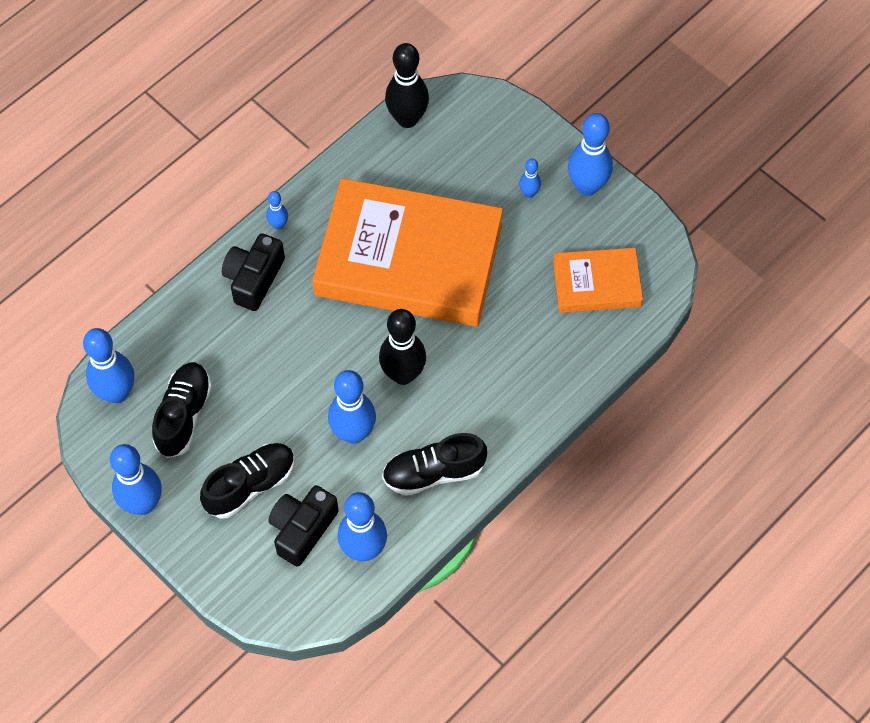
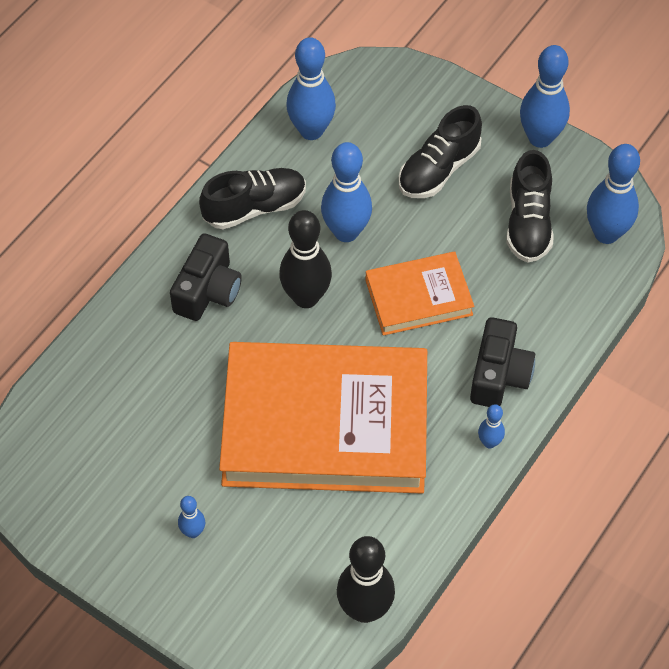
camera: 170 degrees right, 5 degrees down
black camera [268,485,339,567] -> black camera moved to [170,233,242,321]
orange book [553,248,643,313] -> orange book moved to [365,252,474,336]
blue bowling pin [568,113,613,196] -> none

